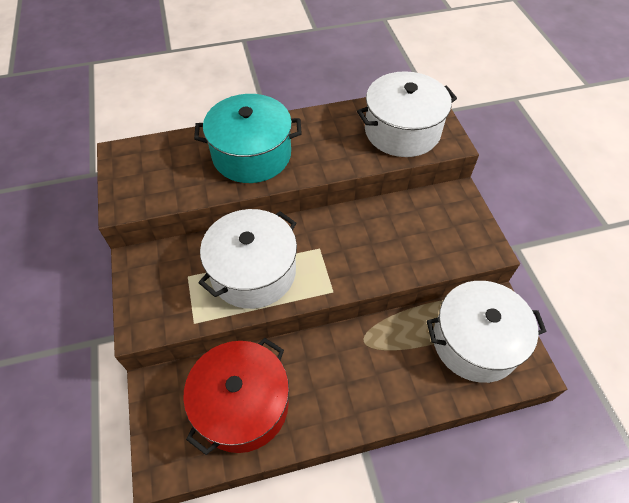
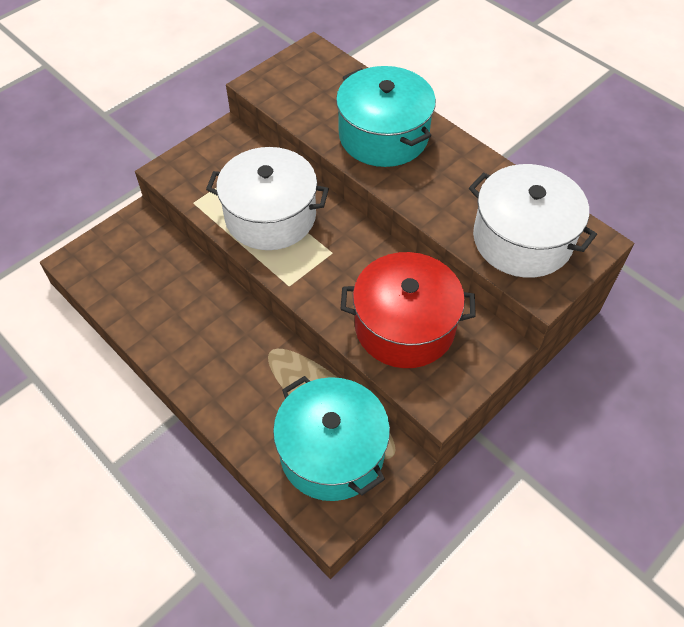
camera: 60 degrees right, 0 degrees up
red pot [183,338,289,455] -> red pot moved to [341,252,476,368]
white pot [427,281,546,383] -> turquoise pot [273,376,390,501]

